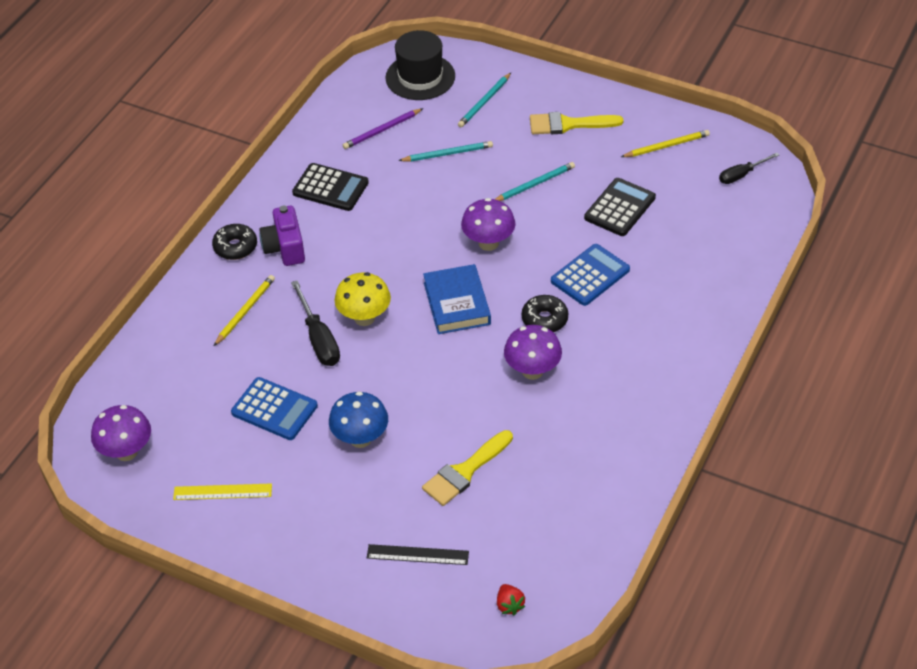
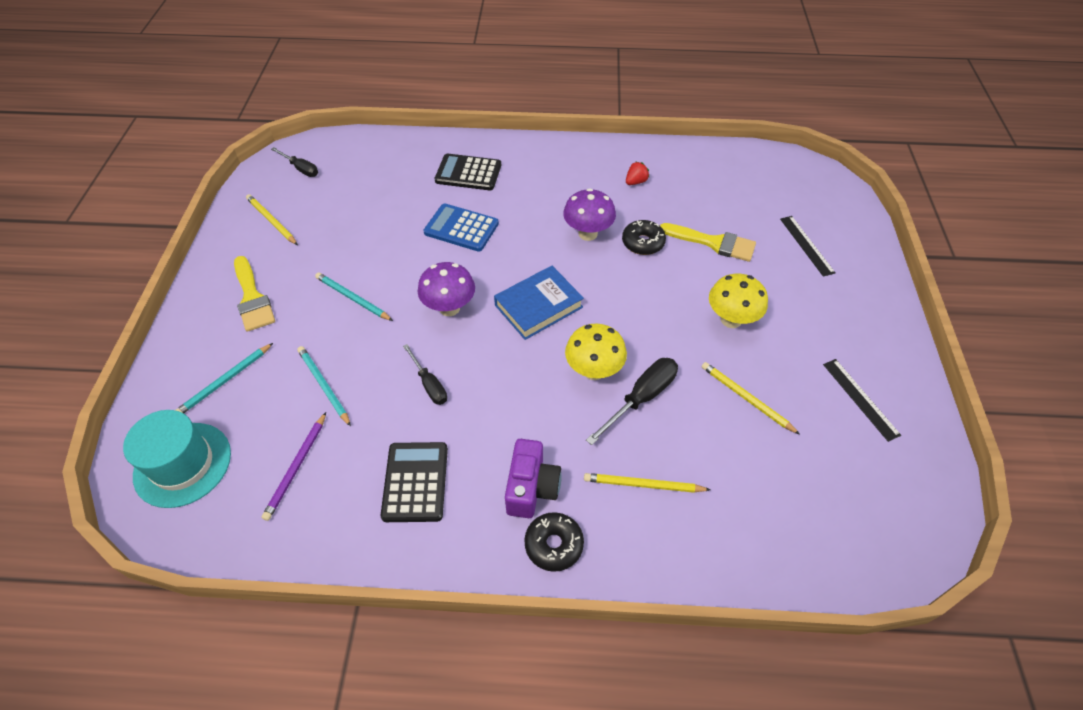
camera: 115 degrees left, 5 degrees up
purple mushroom [91,405,151,461] -> none
yellow ruler [173,483,272,500] -> black ruler [823,359,901,442]
blue calculator [231,377,318,440] -> yellow pencil [702,362,800,435]
purple camera [259,205,305,266] -> purple camera turned 45 degrees counterclockwise [505,439,561,518]
blue mushroom [329,391,388,448] -> yellow mushroom [709,274,768,328]
purple pencil [343,108,423,149] -> purple pencil turned 75 degrees clockwise [262,412,326,521]
black hat [385,30,455,100] -> turquoise hat [123,410,231,508]
turquoise pencil [458,73,511,127] -> turquoise pencil turned 120 degrees clockwise [175,343,273,413]
red strawberry [497,584,525,615] -> red strawberry moved to [626,161,649,185]
black donut [522,295,568,332] -> black donut moved to [622,220,666,255]
black calculator [584,178,656,236] -> black calculator moved to [435,153,501,190]
none -> black screwdriver [403,344,447,405]

